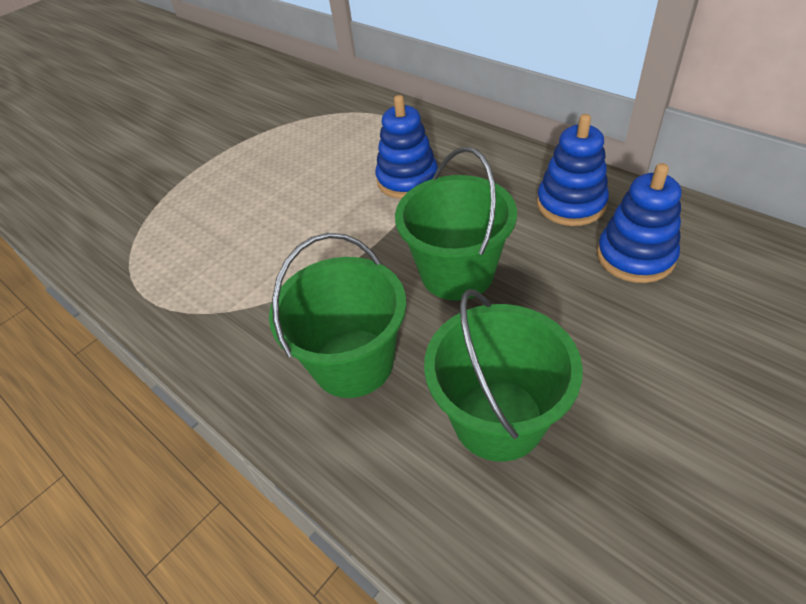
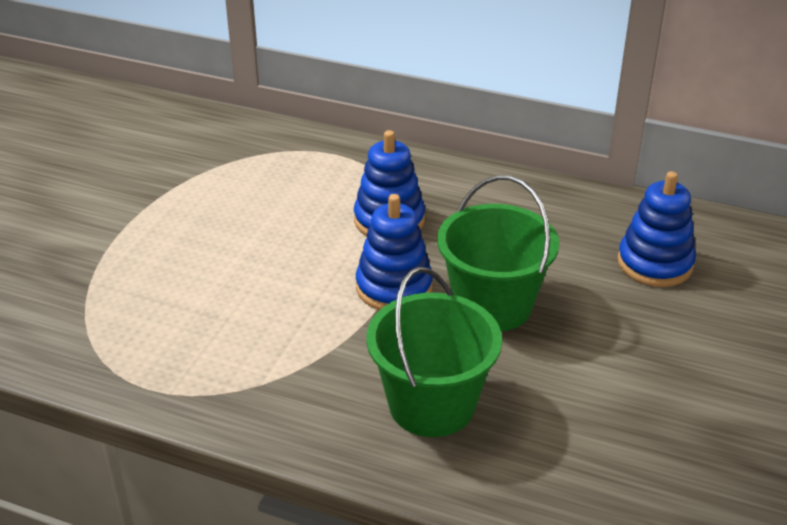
camera: 25 degrees left, 10 degrees down
green bucket [424,289,583,462] -> none
blue stacking toy [537,114,609,226] -> blue stacking toy moved to [356,194,433,310]

